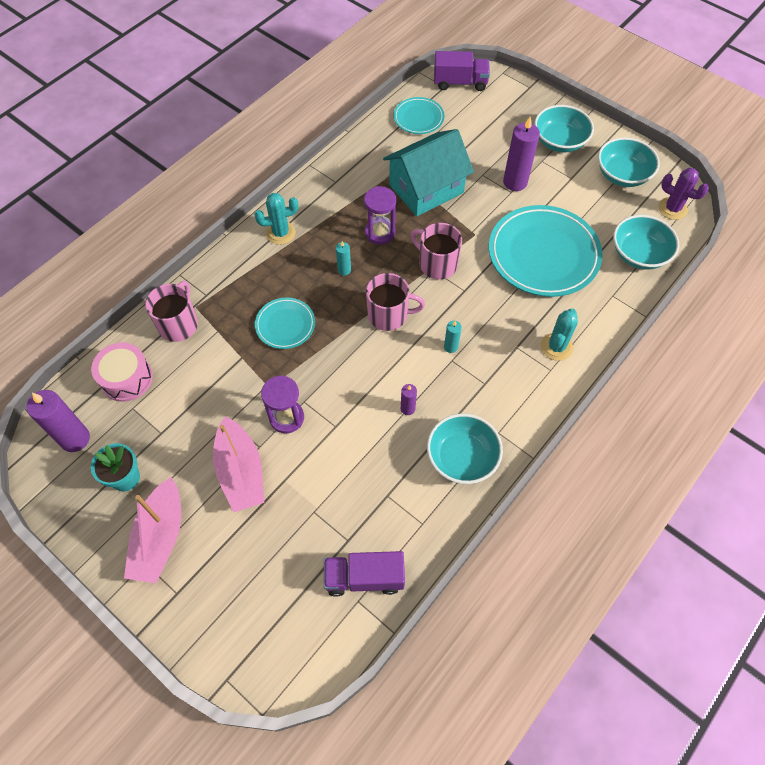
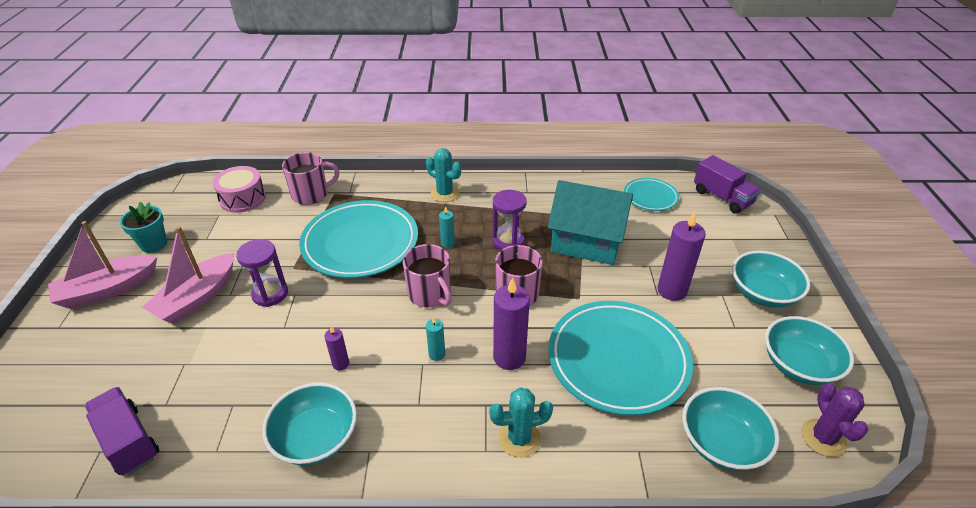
camera: 50 degrees right, 20 degrees down
purple candle [26,390,90,452] -> purple candle moved to [493,278,530,370]
turquoise plate [255,297,315,349] -> turquoise plate [299,200,418,278], size x1.97

